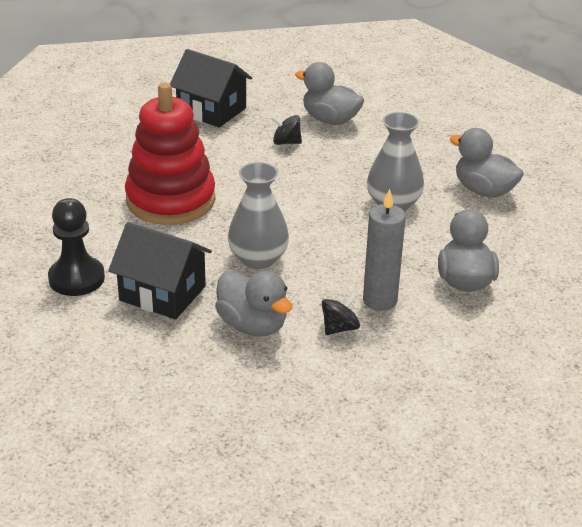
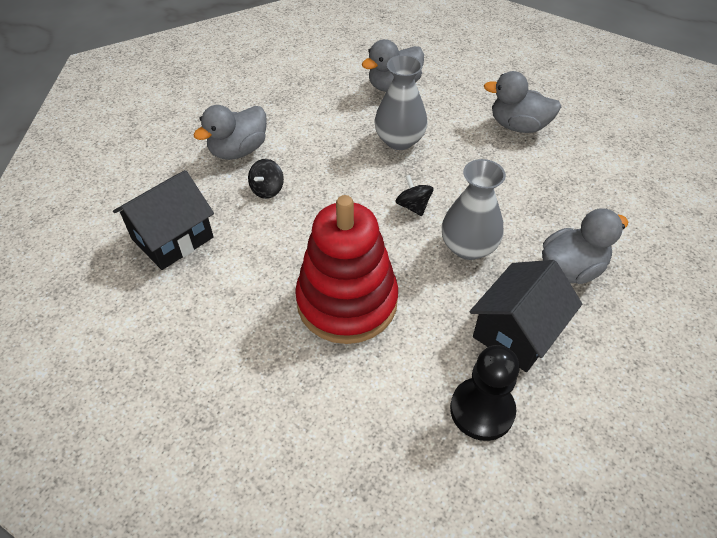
camera: 75 degrees left, 15 degrees up
black spinning top [322,294,360,335] -> black spinning top moved to [395,175,434,216]
grey candle [363,189,406,311] -> none

